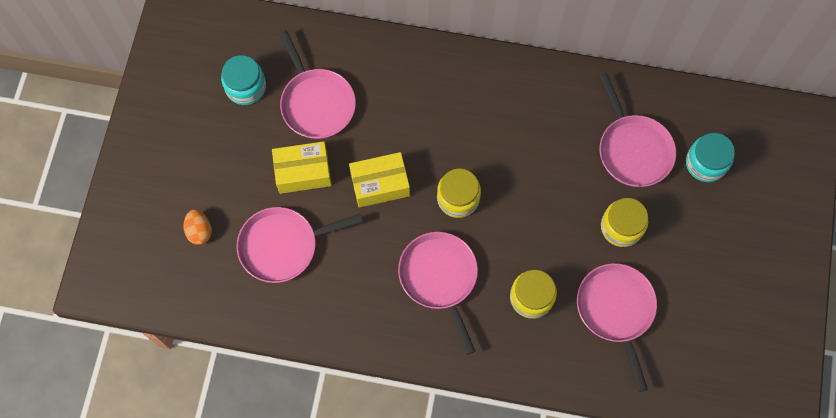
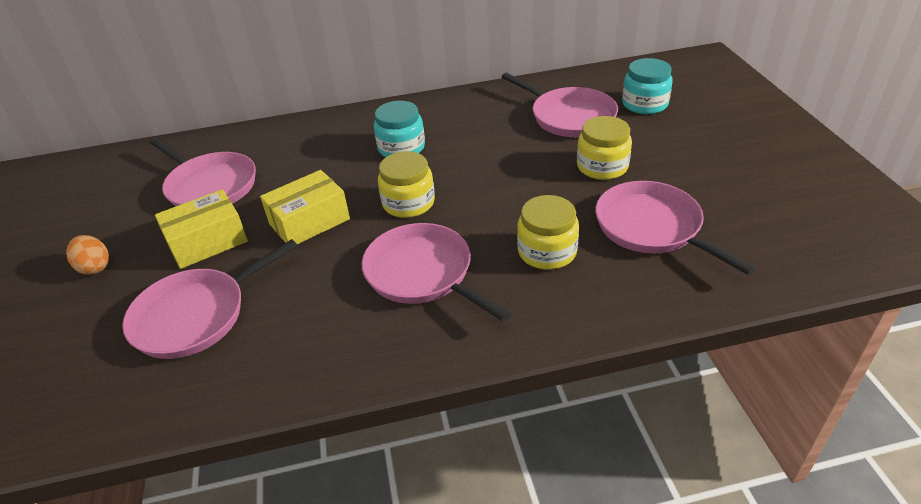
camera: 20 degrees left, 30 degrees down
orange egg [183,209,212,245] -> orange egg moved to [66,235,109,275]
turquoise jar [221,55,266,105] -> turquoise jar moved to [374,101,425,157]

